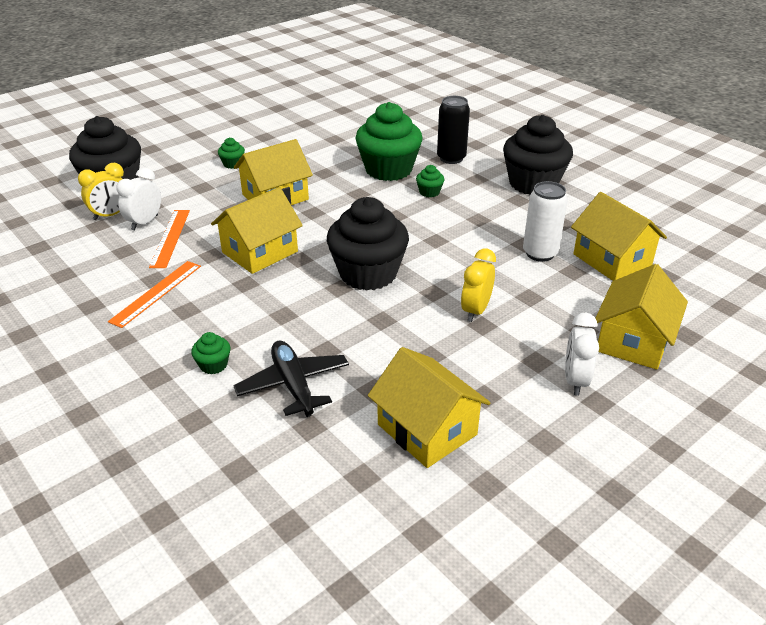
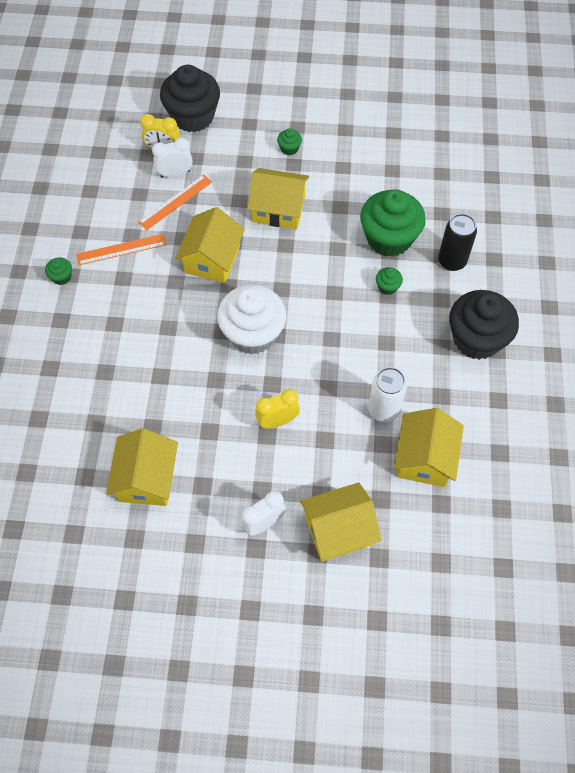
camera: 45 degrees right, 25 degrees up
green cupcake [191,332,230,374] -> green cupcake moved to [45,258,72,285]
yellow house [211,187,303,274] -> yellow house turned 75 degrees counterclockwise [175,207,245,283]
black plane [233,340,349,417] -> none
black cupcake [327,197,409,291] -> white cupcake [217,285,287,355]

